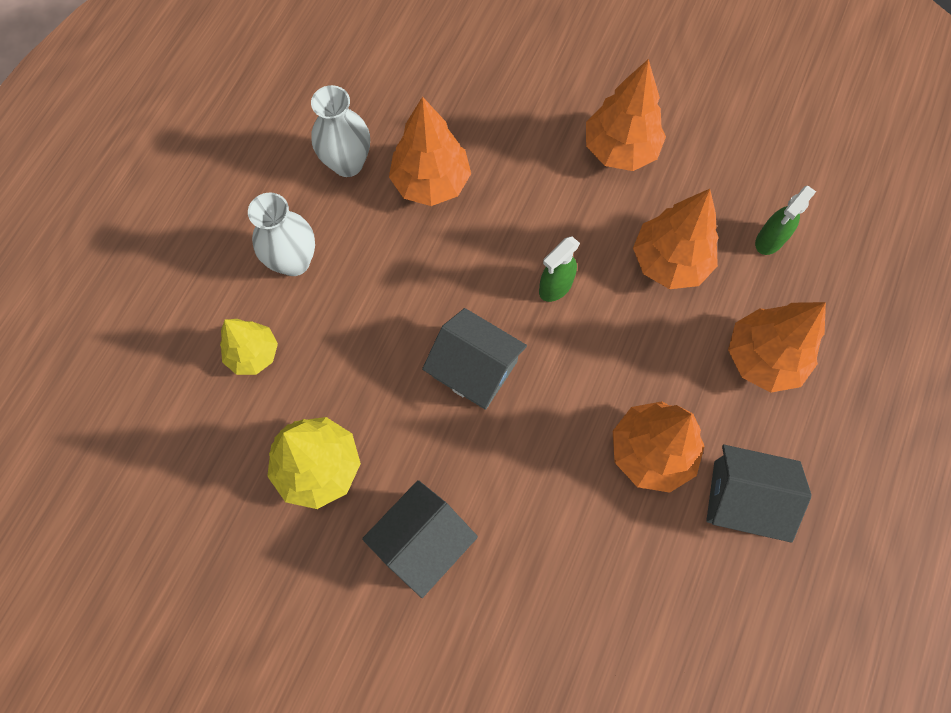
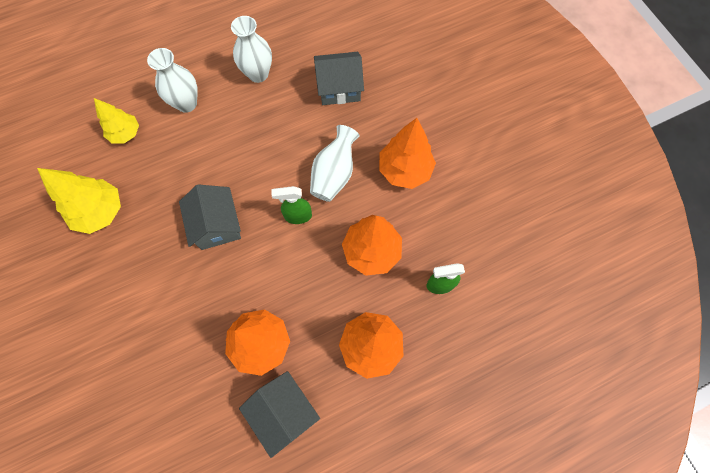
camera: 40 degrees right, 0 degrees up
grey house [362,480,478,598] -> grey house moved to [314,52,364,105]
orange tree [389,97,471,206] -> none
none -> white vase [310,125,360,202]

